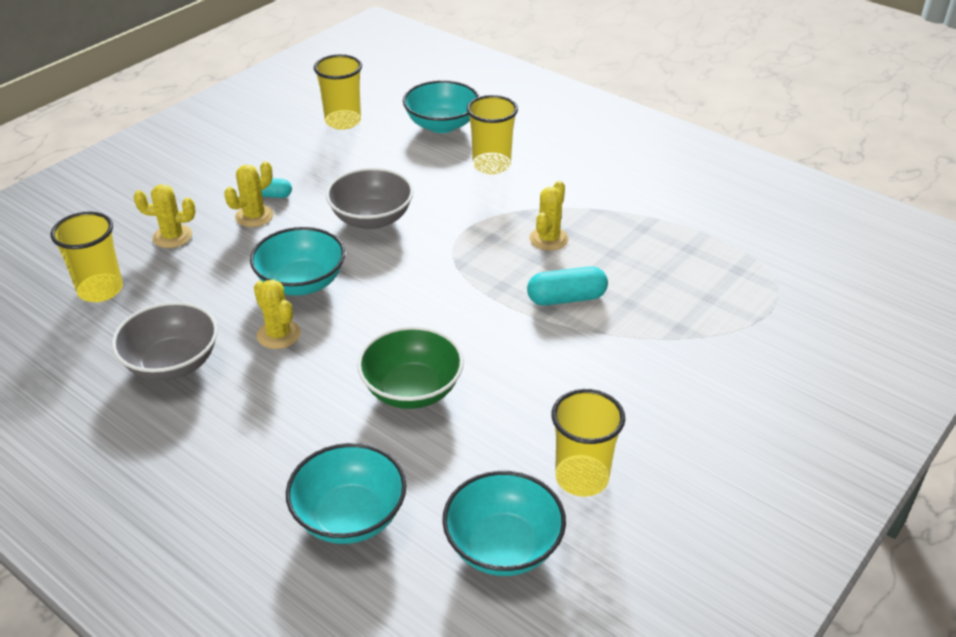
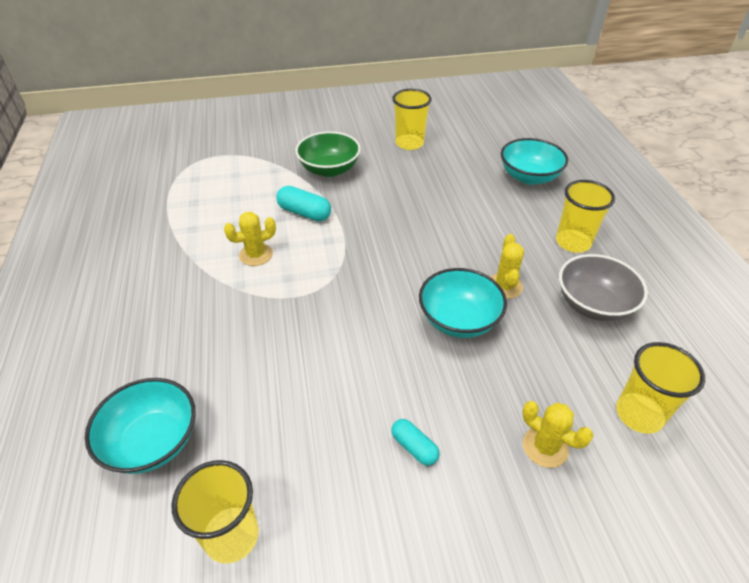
camera: 140 degrees left, 5 degrees up
yellow cactus [224,161,274,227] -> none
grey bowl [326,168,414,229] -> none
green bowl [357,326,464,409] -> green bowl moved to [295,131,361,177]
turquoise bowl [442,471,566,576] -> none
yellow cup [467,95,518,174] -> yellow cup moved to [556,180,615,252]

